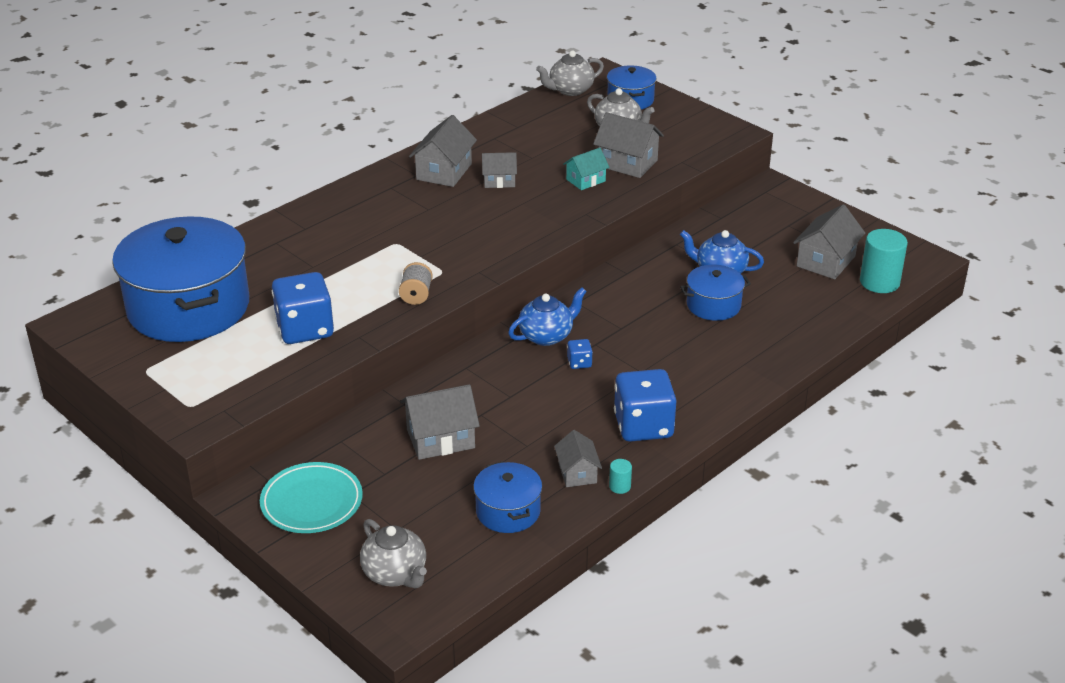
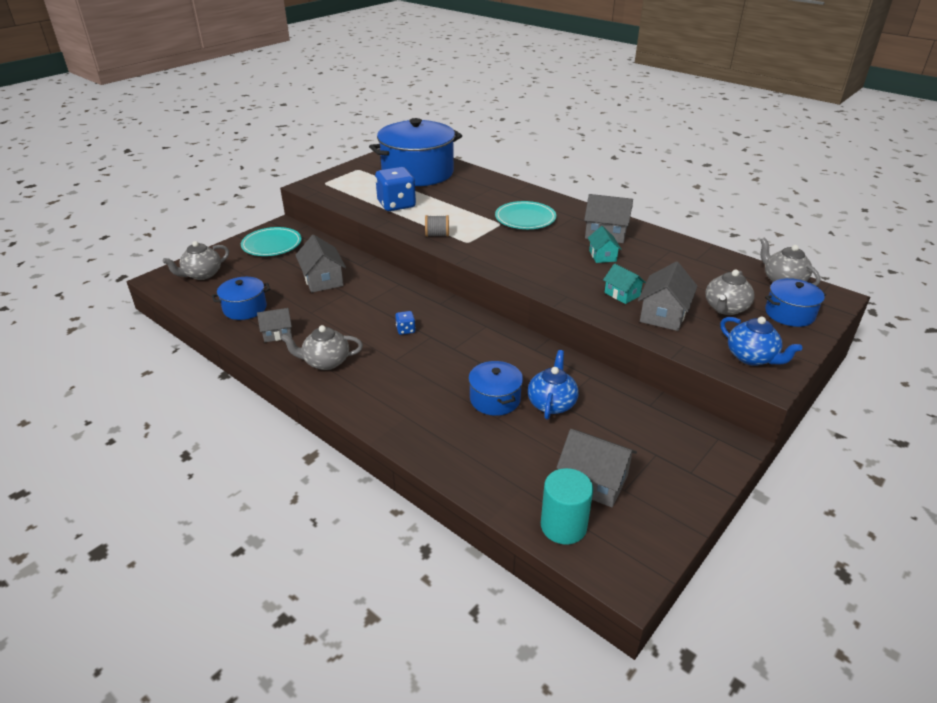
camera: 85 degrees right, 0 degrees up
grey house [482,152,517,188] -> turquoise house [588,226,622,263]
blue teapot [508,287,587,346] -> blue teapot moved to [720,317,802,366]
turquoise cylinder [609,459,632,494] -> none
blue dice [614,369,677,442] -> grey teapot [281,325,363,370]
none -> turquoise plate [495,201,556,229]

